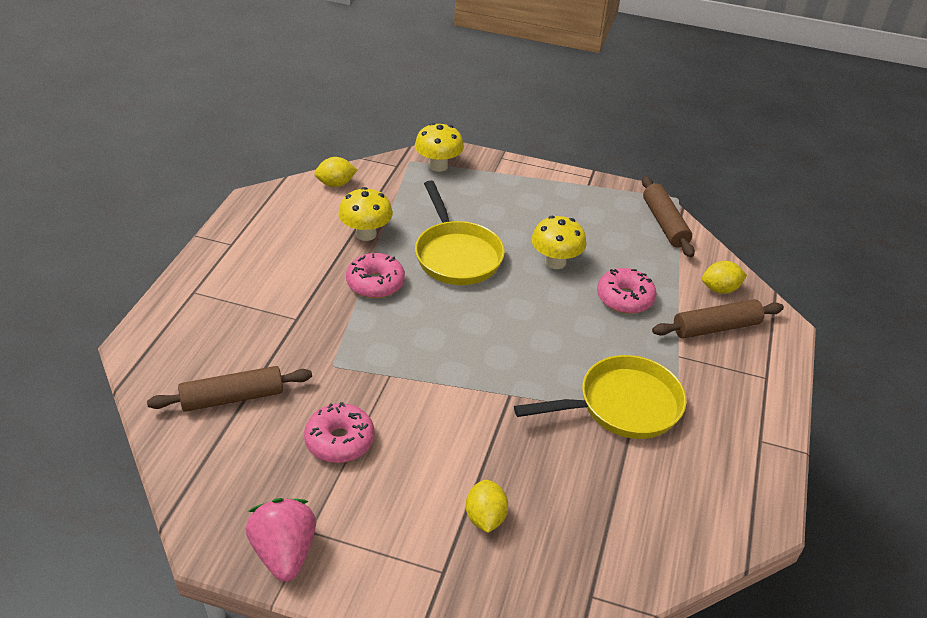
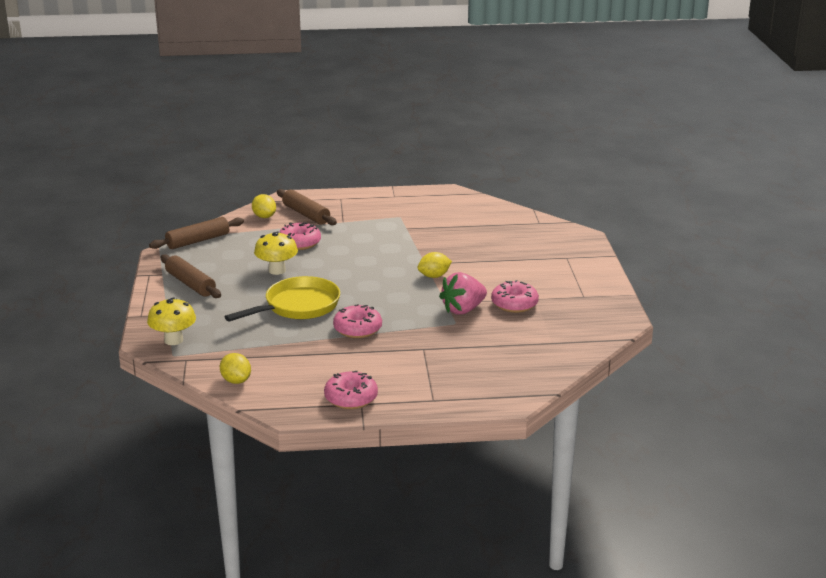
camera: 110 degrees left, 15 degrees down
brown rolling pin [147,366,312,412] -> brown rolling pin moved to [160,254,221,298]
pink strawberry [246,498,316,582] -> pink strawberry moved to [439,272,487,315]
yellow mushroom [338,187,393,241] -> none
yellow lemon [466,480,508,533] -> yellow lemon moved to [417,252,452,278]
yellow pan [514,355,686,439] -> none
none -> pink donut [324,371,378,409]

